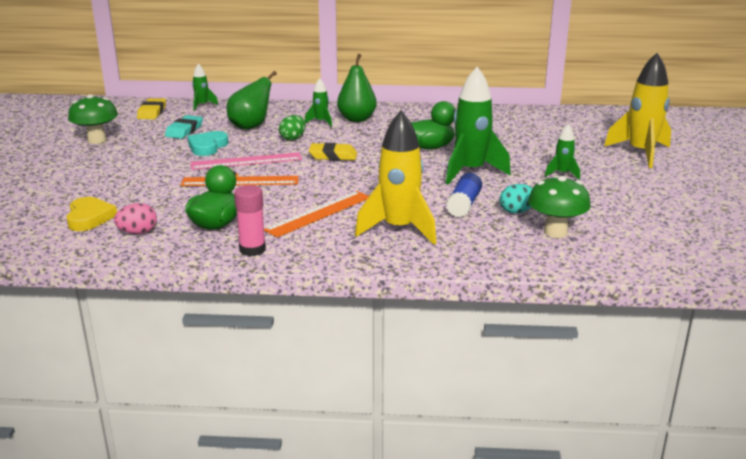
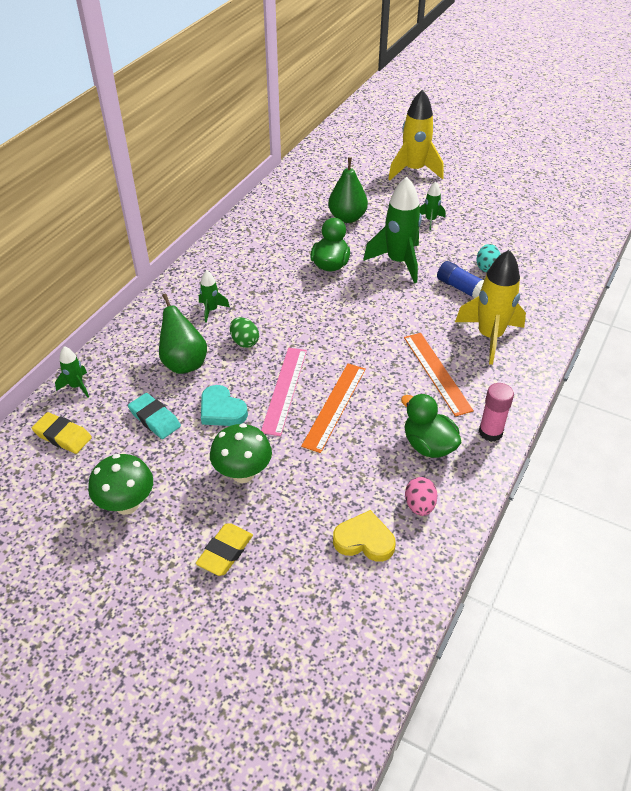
camera: 65 degrees left, 20 degrees up
yellow eraser [309,143,357,161] -> yellow eraser moved to [196,523,253,576]
green pear [337,54,377,122] -> green pear moved to [328,157,368,223]
green mushroom [528,176,591,238] -> green mushroom moved to [210,423,272,483]

